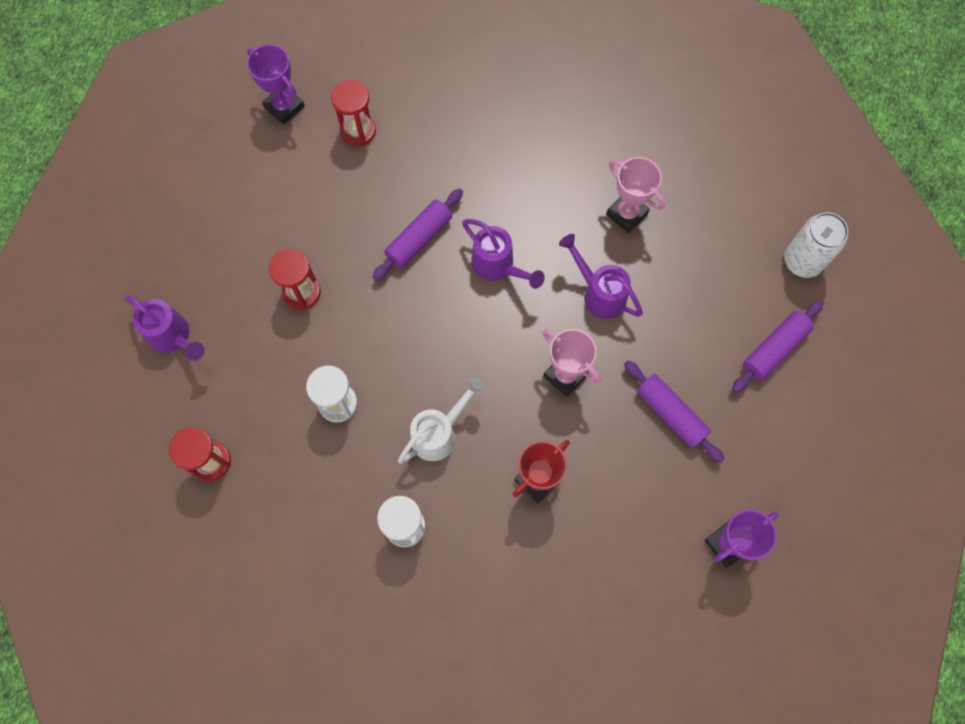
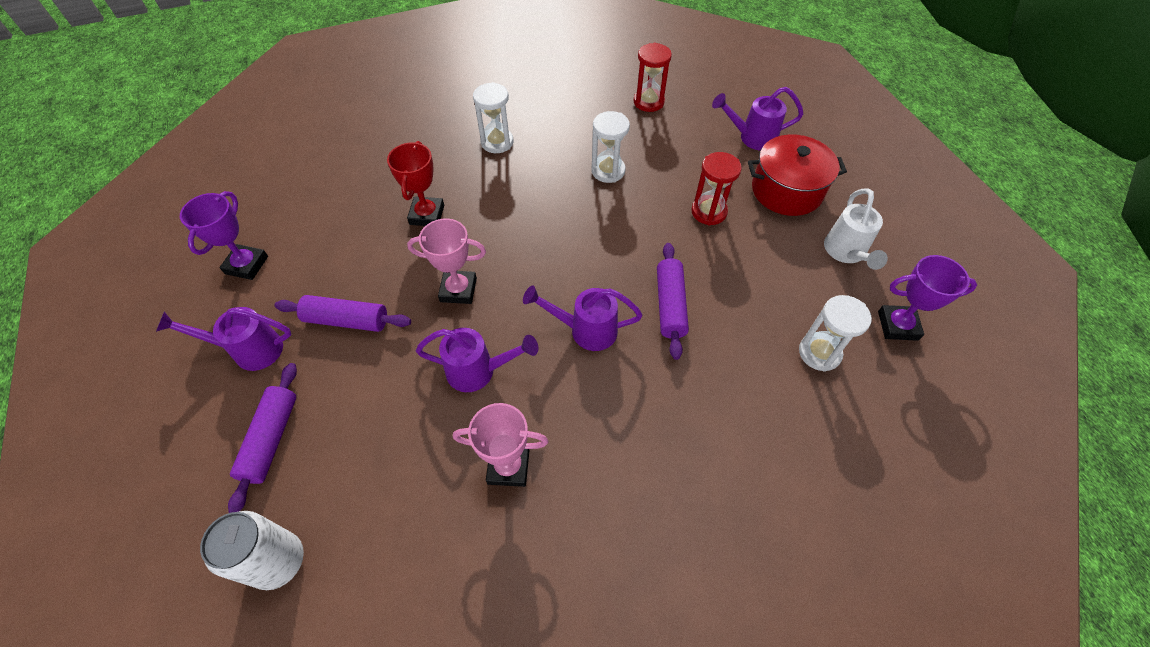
camera: 140 degrees right, 15 degrees down
red hourglass [331,80,376,146] -> white hourglass [799,295,872,372]
white watering can [398,376,485,464] -> white watering can moved to [824,188,888,270]
none -> purple watering can [156,307,291,371]
none -> red pot [748,134,847,216]

